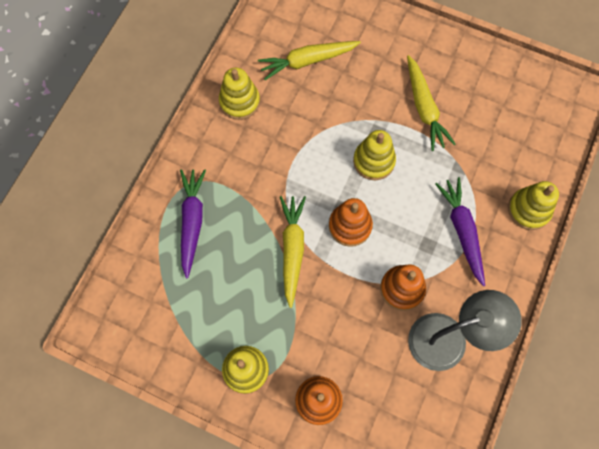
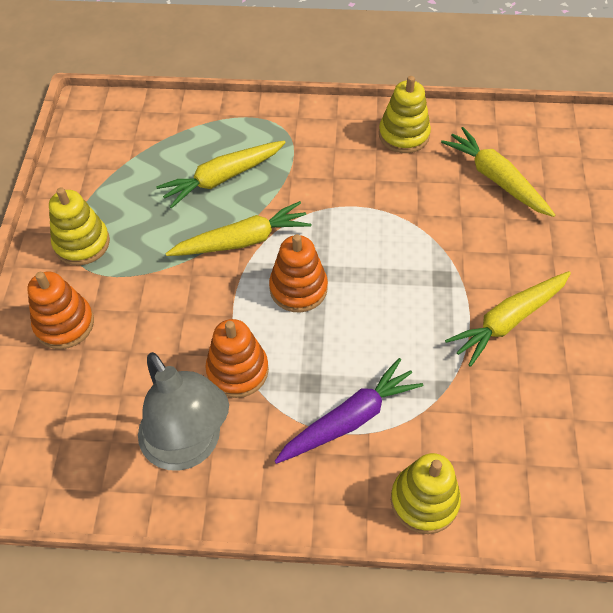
camera: 70 degrees right, 15 degrees down
purple carrot [180,169,206,278] -> none
yellow stacking toy [353,130,396,180] -> none
none -> yellow carrot [156,140,286,209]

